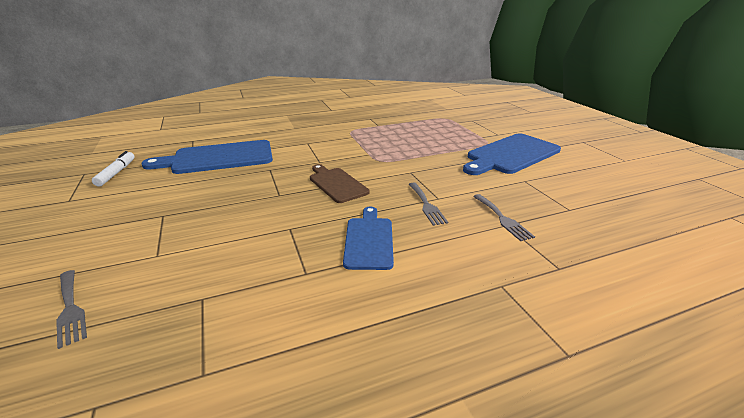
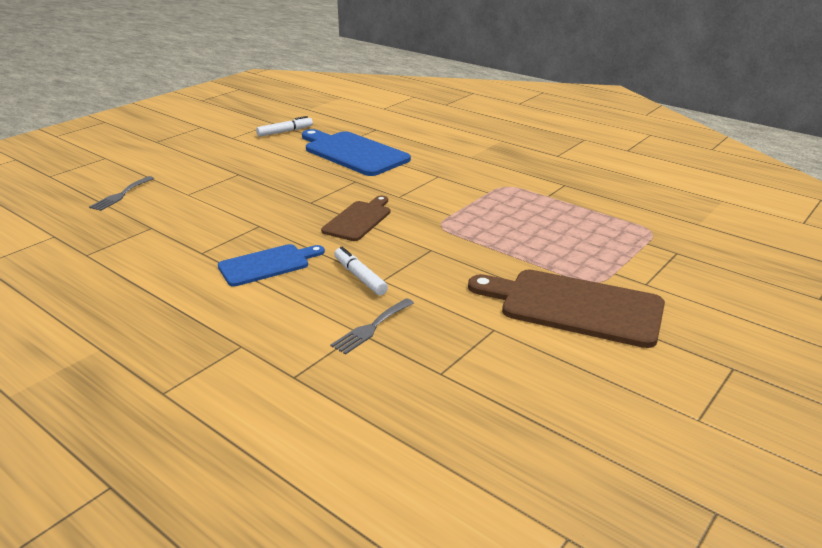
camera: 60 degrees right, 0 degrees up
grey fork [408,183,448,226] -> white marker [334,247,388,295]
blue cutting board [463,133,561,175] -> brown cutting board [468,270,665,348]

